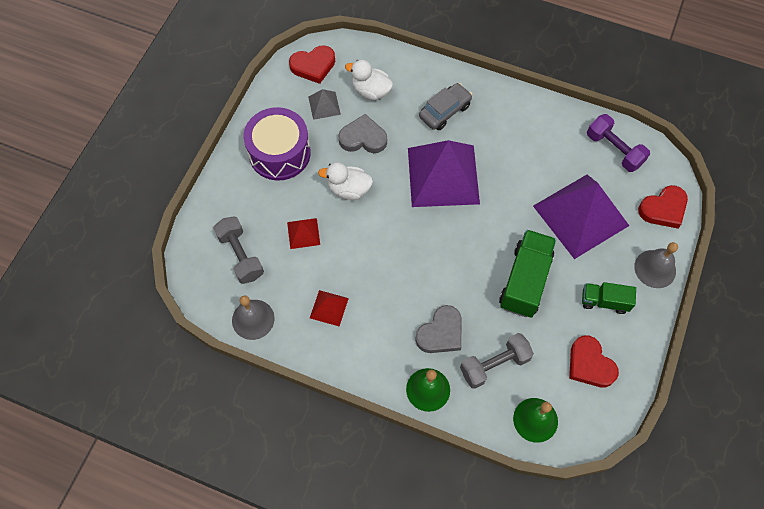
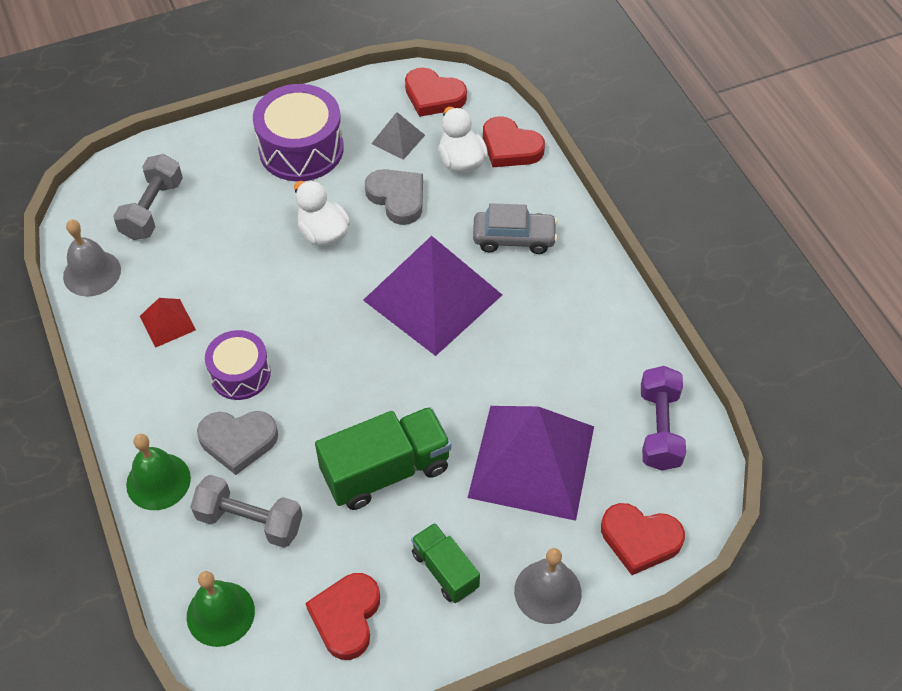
camera: 45 degrees right, 10 degrees down
red pyramid [287,218,320,249] -> none
none -> purple drum [205,330,271,400]
none -> red heart [483,117,545,167]

